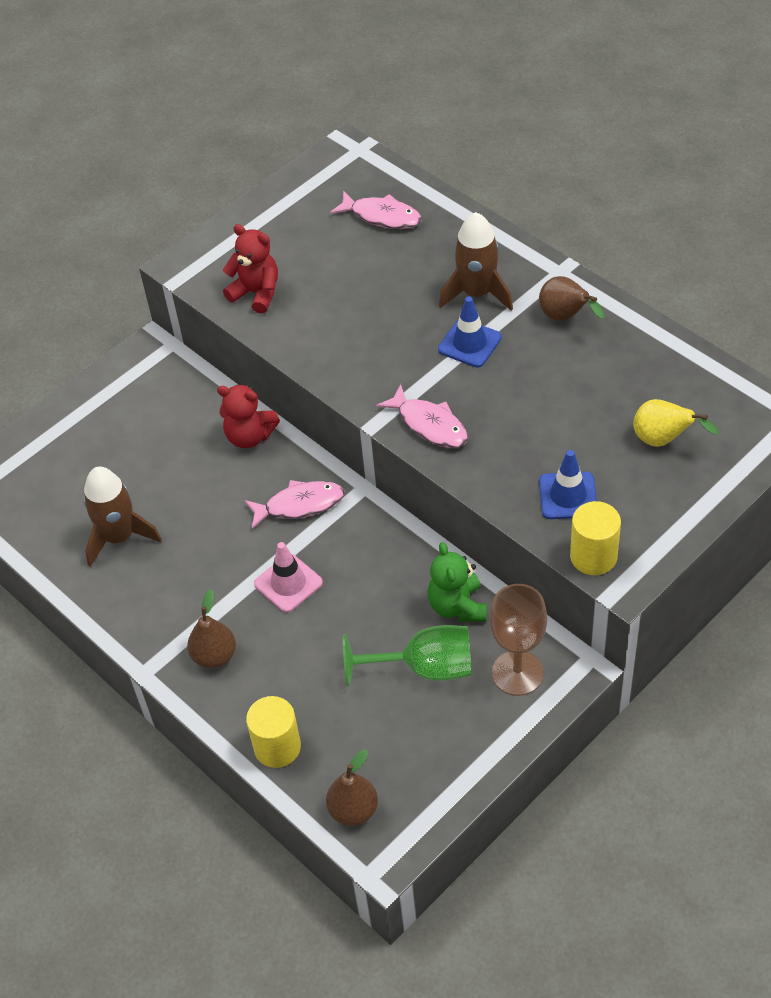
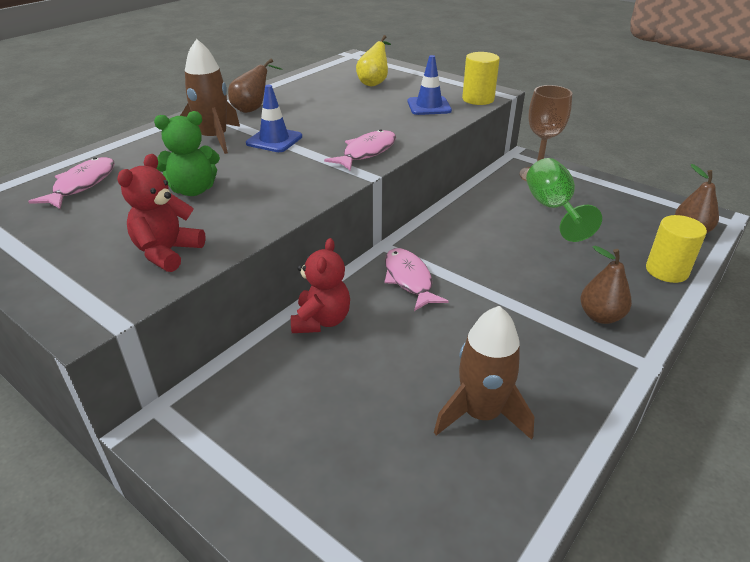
camera: 100 degrees left, 15 degrees down
pink traffic cone [254,542,323,613] -> none
green teddy bear [428,542,487,622] -> green teddy bear moved to [154,111,220,196]

